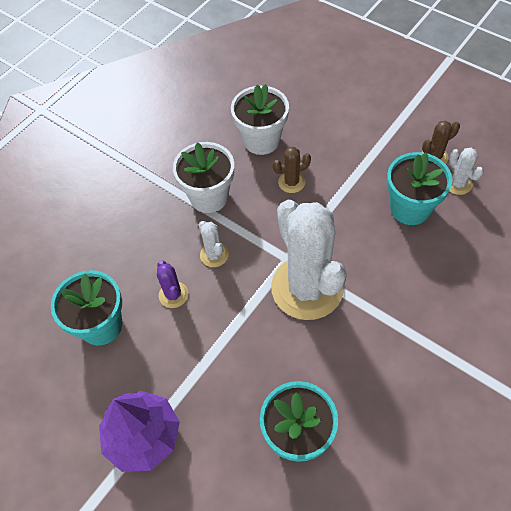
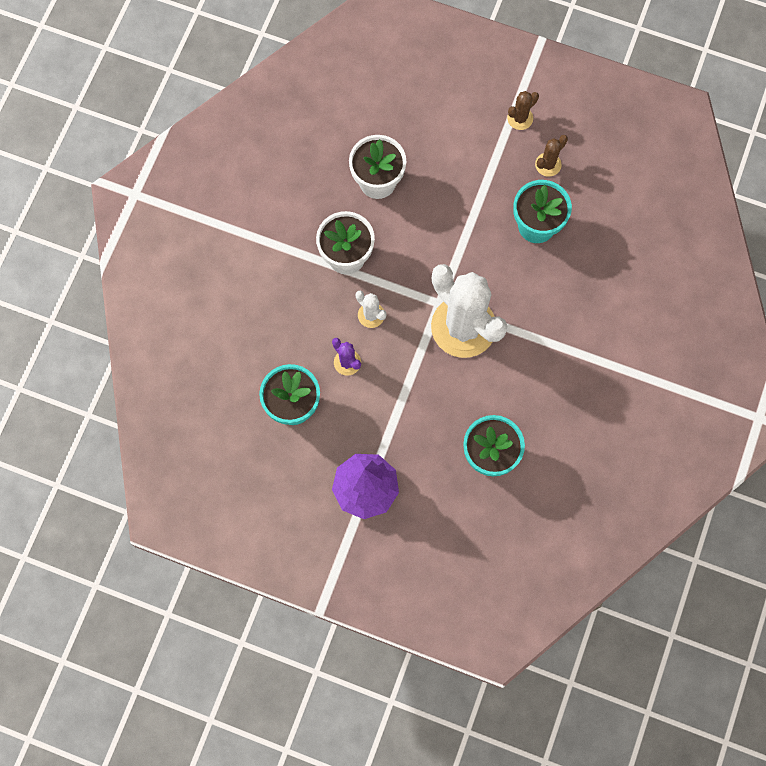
camera: 20 degrees left, 15 degrees up
brown cactus [273,147,311,193] -> brown cactus moved to [507,91,539,130]
white cactus [449,148,484,195] -> none

